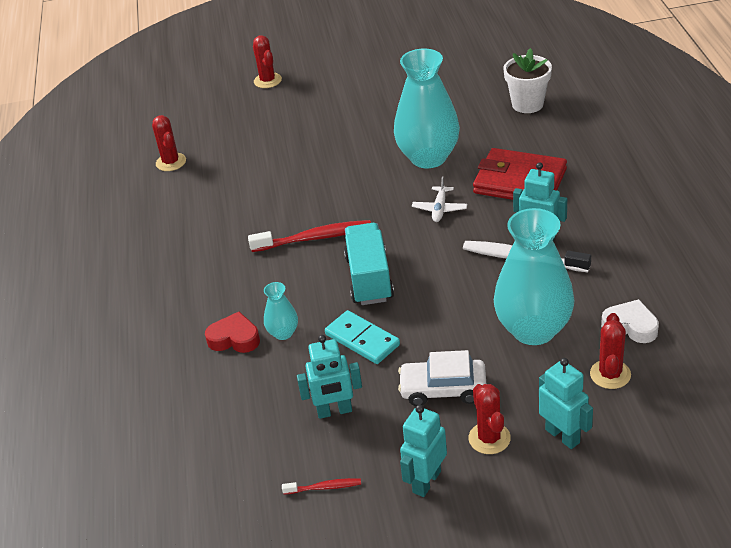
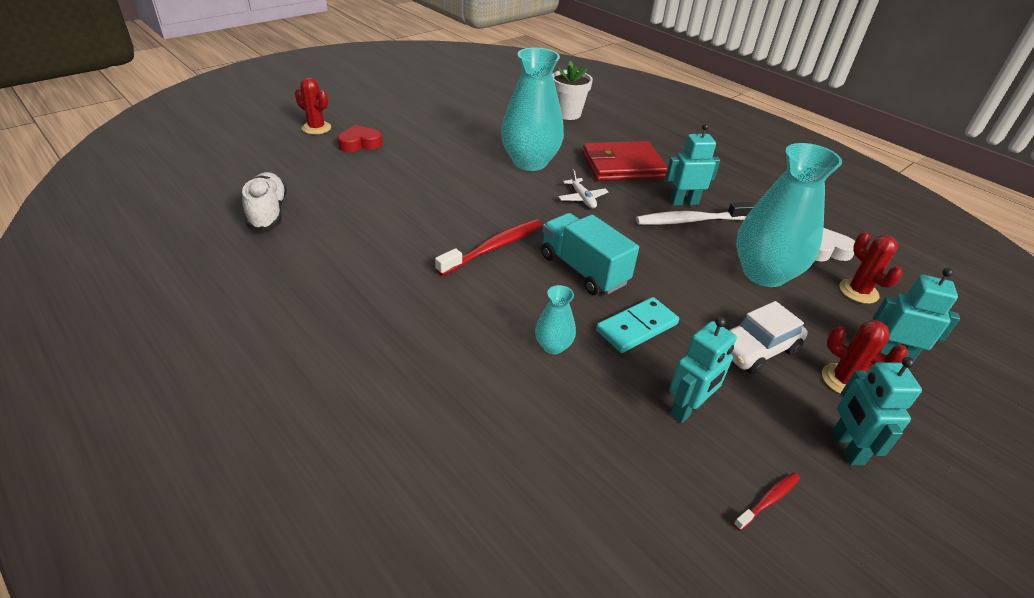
camera: 40 degrees left, 0 degrees up
red cactus [152,115,186,171] -> white shoe [242,172,287,231]
red heart [205,312,260,353] -> red heart moved to [337,125,382,152]
turquoise domino [325,310,400,364] -> turquoise domino turned 45 degrees counterclockwise [596,297,679,353]

